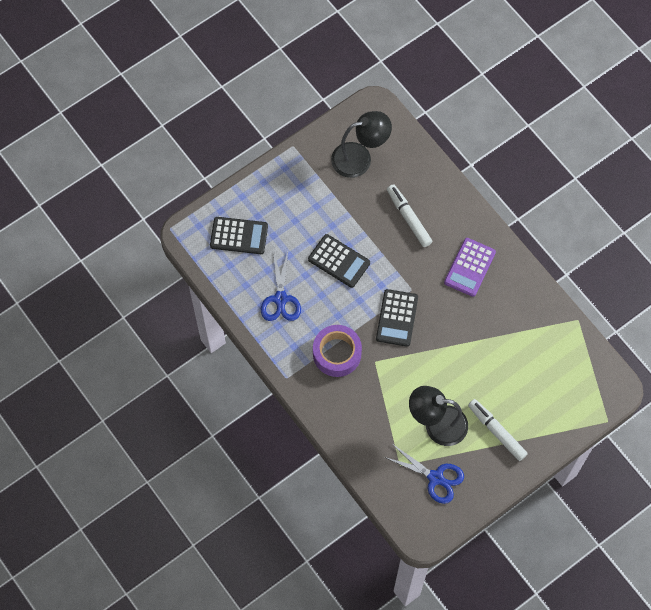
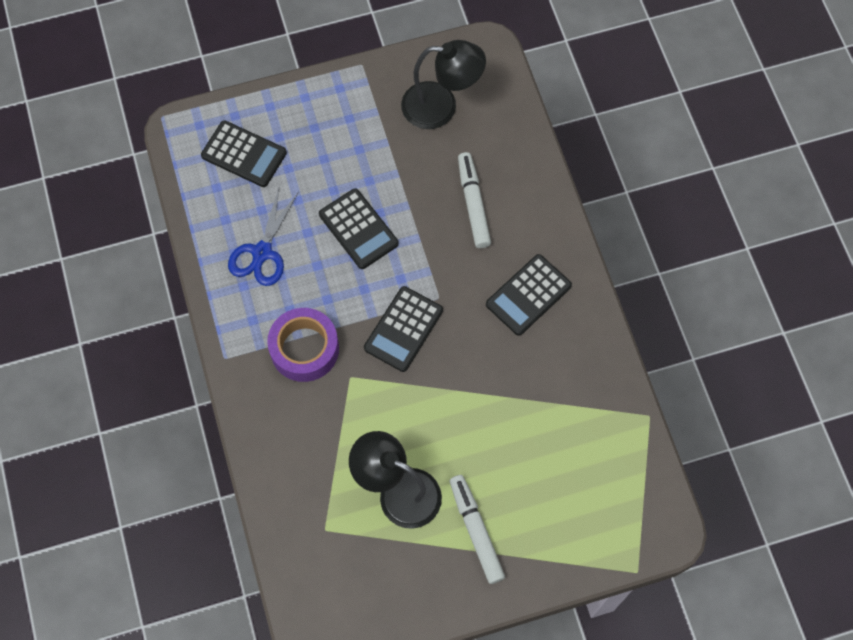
camera: 20 degrees right, 0 degrees up
blue scissors [384,444,464,504] -> none
purple calculator [444,238,496,297] -> black calculator [486,254,572,336]

